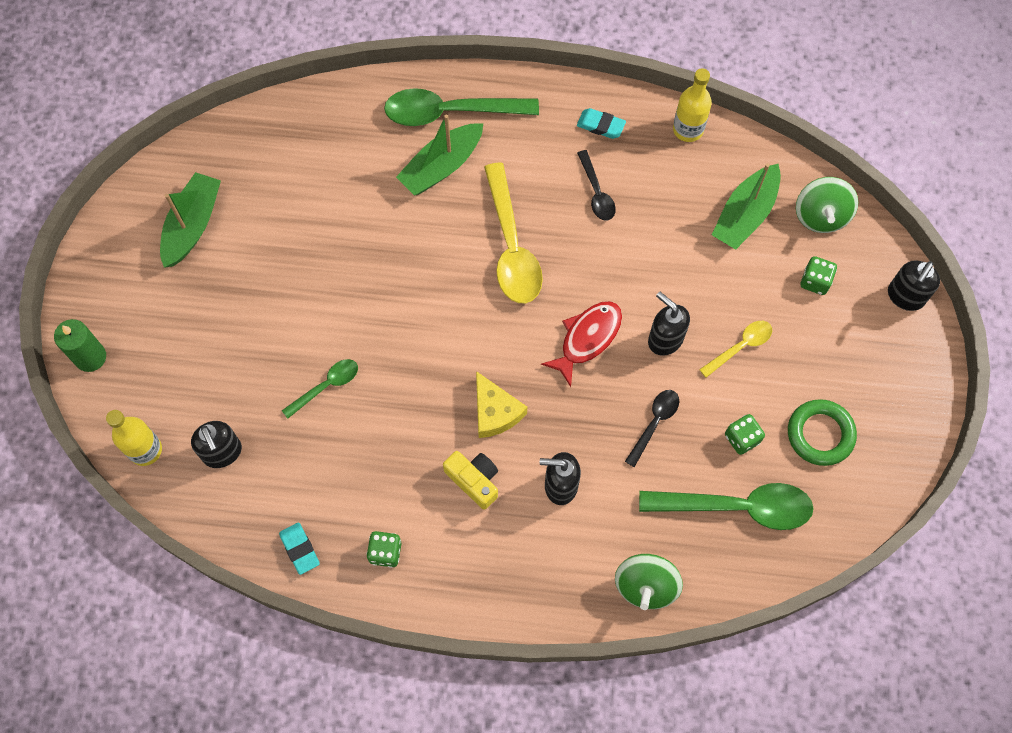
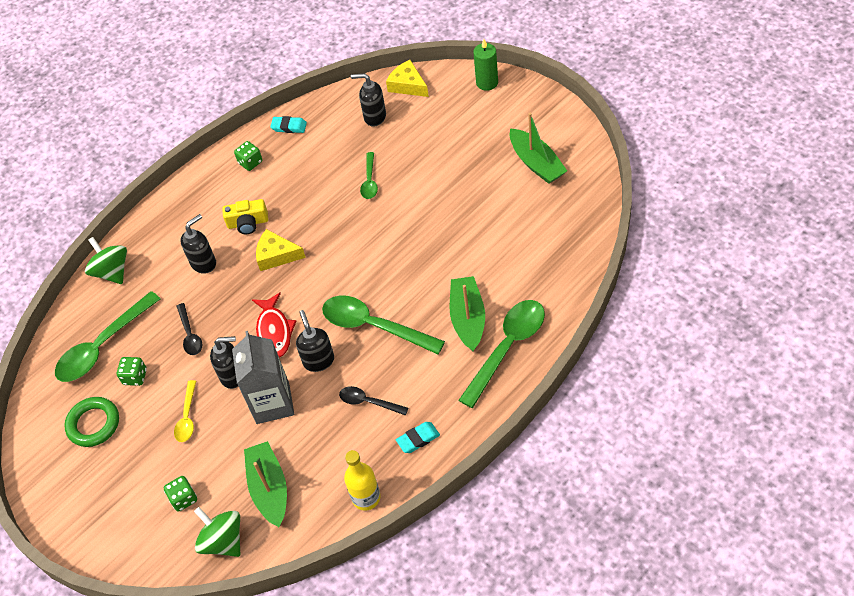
camera: 135 degrees right, 15 degrees down
yellow bottle [106,410,162,466] -> yellow cheese [386,60,429,97]
yellow spoon [484,163,543,303] -> green spoon [322,296,445,354]
black soap dispenser [888,260,940,311] -> black soap dispenser moved to [296,310,334,372]
none -> grey carton [232,331,294,424]

